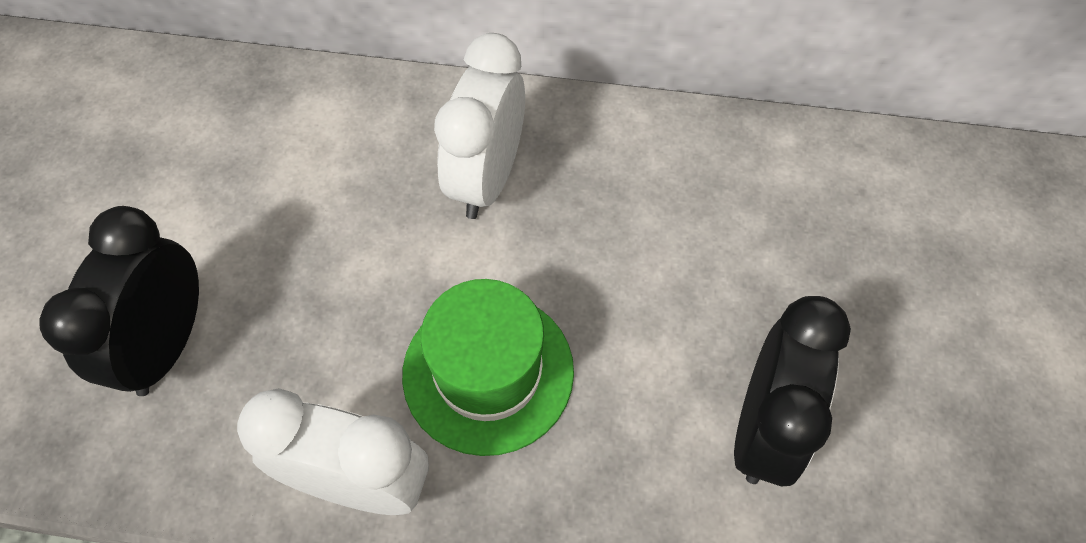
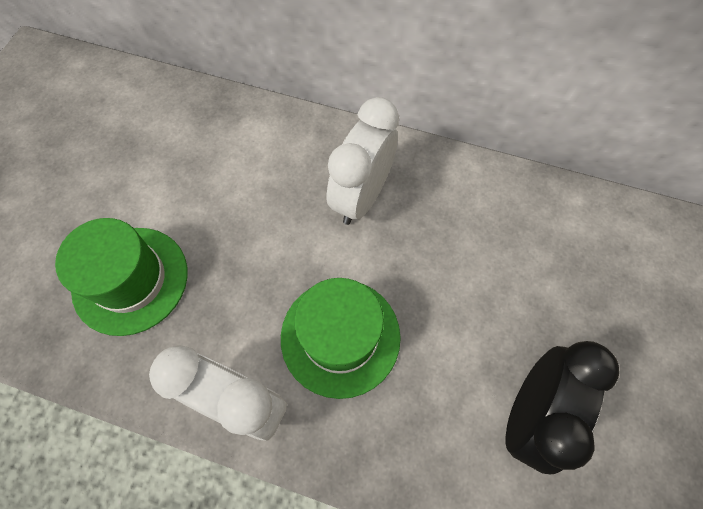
camera: 10 degrees right, 5 degrees up
black clock [39,206,199,396] -> green hat [55,218,188,336]

